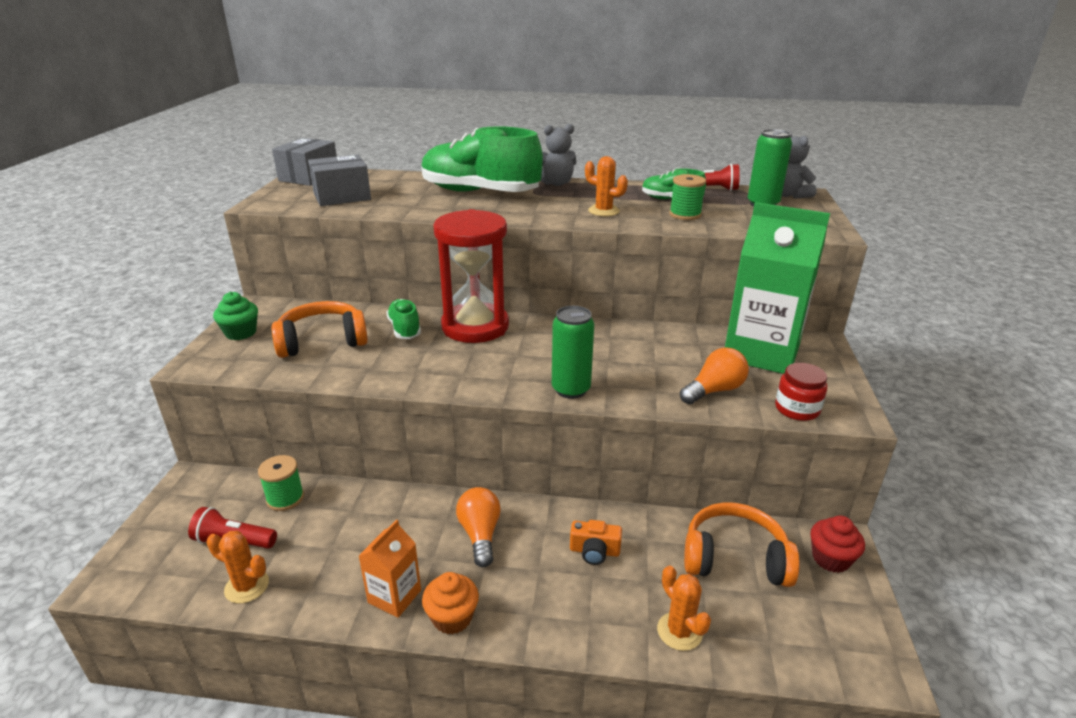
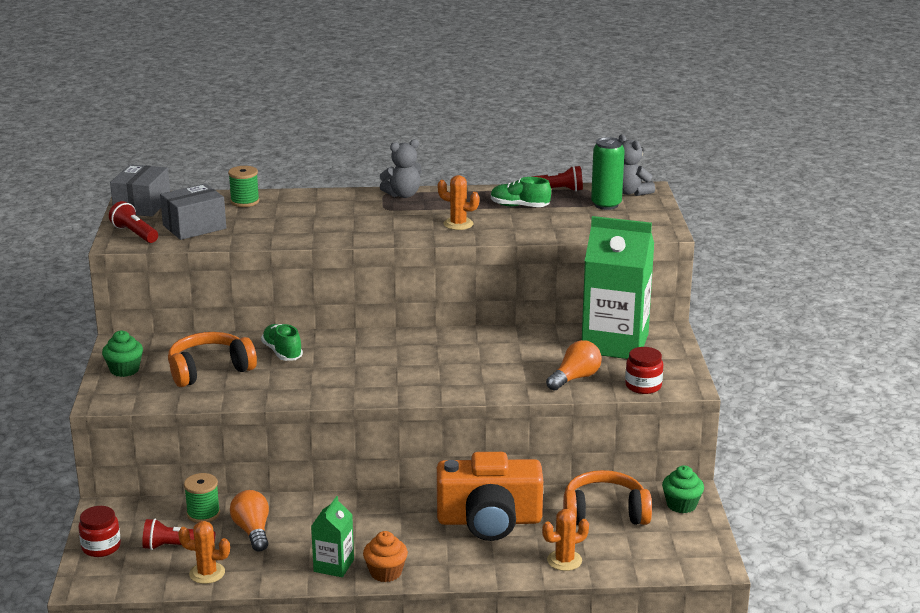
camera: 10 degrees left, 5 degrees down
orange carton [359,519,421,618] -> green carton [311,496,354,577]
green shoe [421,126,543,192] -> none
red hourglass [433,209,509,343] -> none
orange light bulb [456,487,501,567] -> orange light bulb moved to [230,490,269,552]
green can [552,306,594,399] -> none
orange camera [570,520,622,565] -> orange camera [437,452,543,541], size x2.47
orange cactus [657,566,711,651] -> orange cactus turned 75 degrees counterclockwise [542,509,589,571]
green spool [669,174,706,220] -> green spool moved to [228,166,260,207]
red cupcake [810,516,865,573] -> green cupcake [662,466,704,513]
none -> red jar [78,506,121,557]
none -> red flashlight [109,201,158,243]

